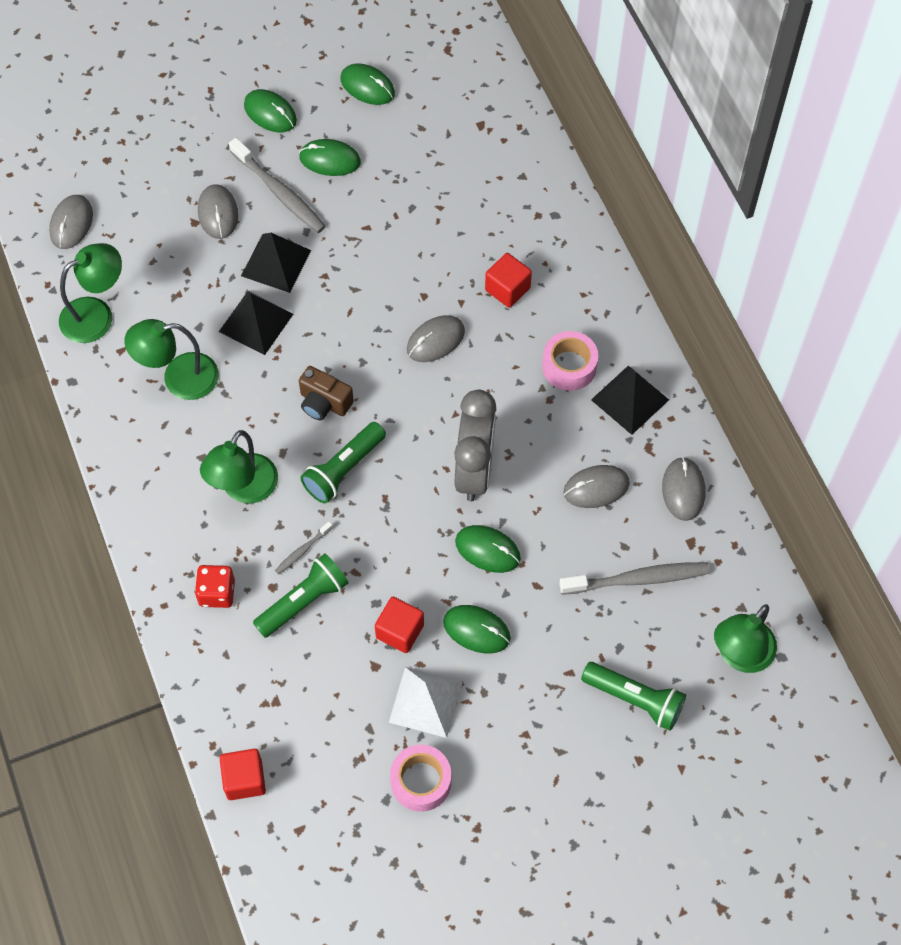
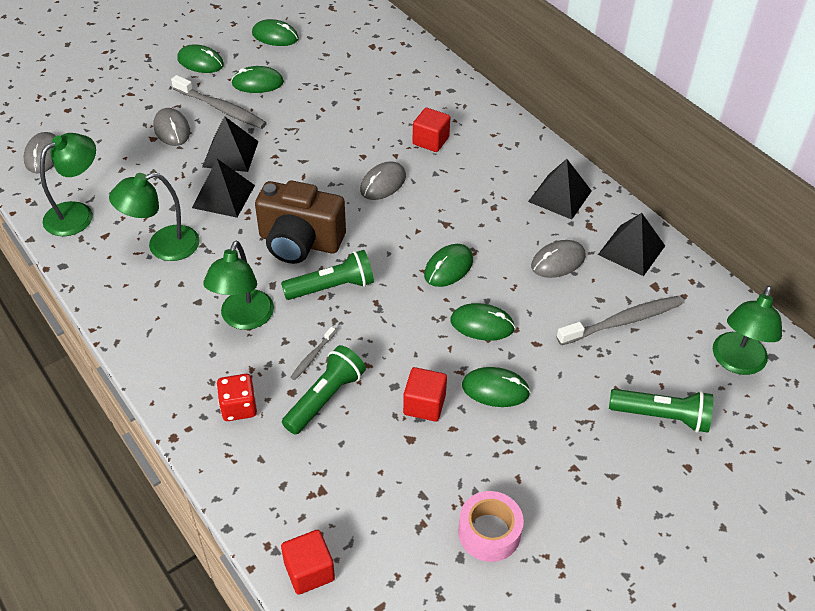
camera: 15 degrees left, 15 degrees down
brown camera [299,366,354,420] -> brown camera [255,180,346,264], size x1.77
green flashlight [300,422,386,504] -> green flashlight turned 135 degrees counterclockwise [281,250,374,300]
white pyramid [389,667,463,738] -> none
grey clock [454,390,497,501] -> green mouse [424,244,473,287]
pink tape [542,331,598,391] -> none
grey mouse [662,457,706,521] -> black pyramid [598,213,665,276]

